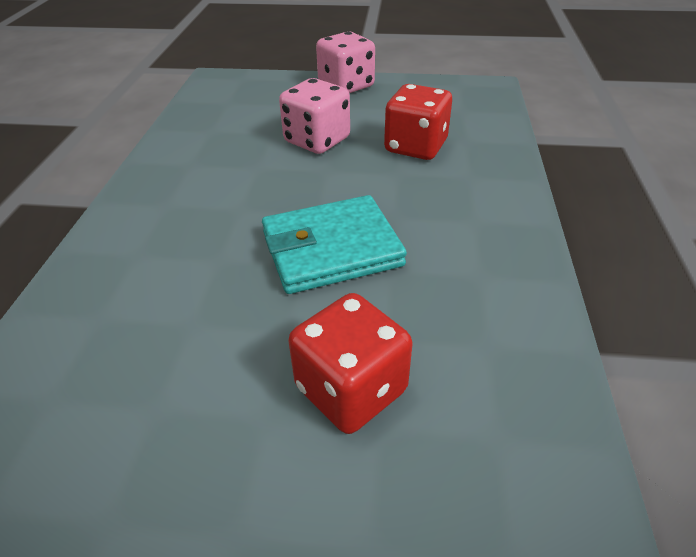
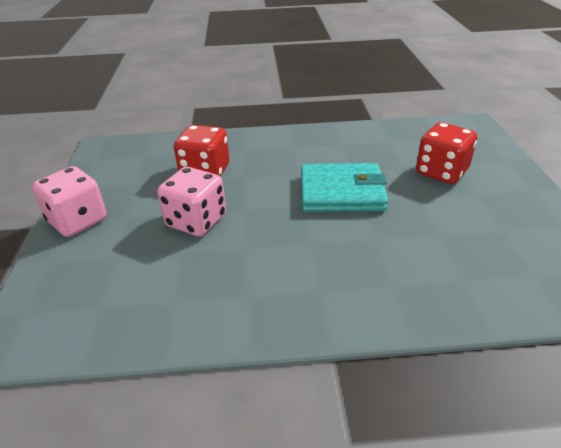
camera: 100 degrees left, 5 degrees down
turquoise wallet [262,195,407,294] -> turquoise wallet turned 60 degrees counterclockwise [301,163,388,212]

